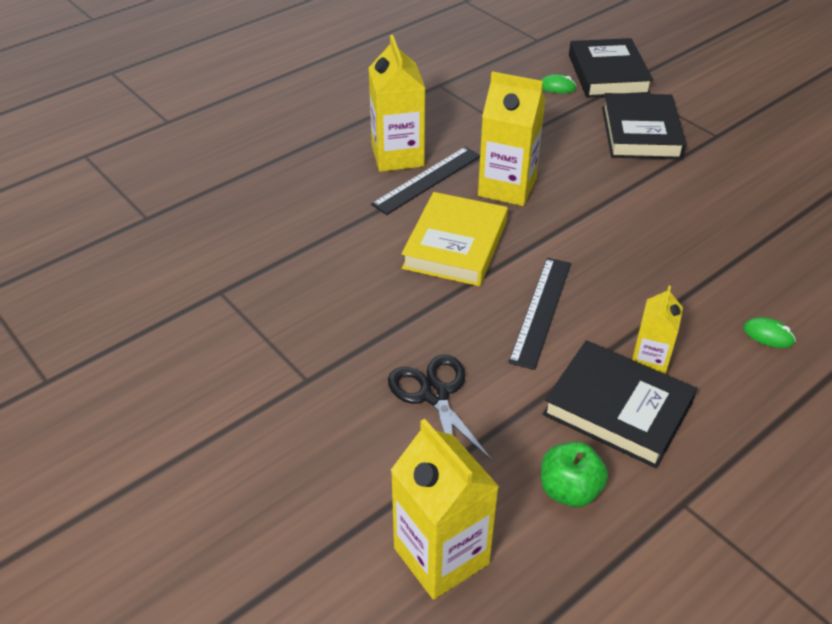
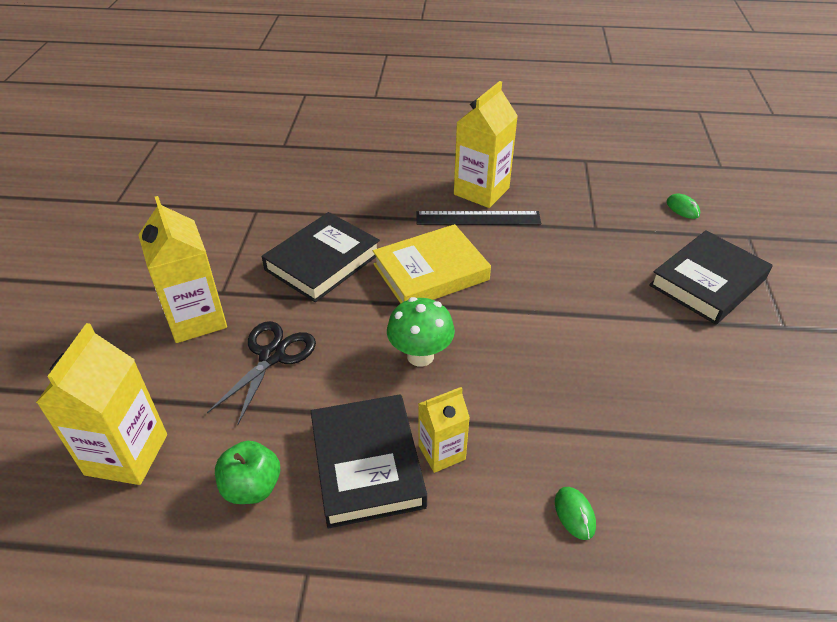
camera: 45 degrees right, 0 degrees up
yellow carton [478,71,546,206] -> yellow carton moved to [138,196,227,343]
black ruler [508,258,571,370] -> green mushroom [387,297,455,367]
black book [569,38,653,98] -> black book moved to [262,212,380,302]

